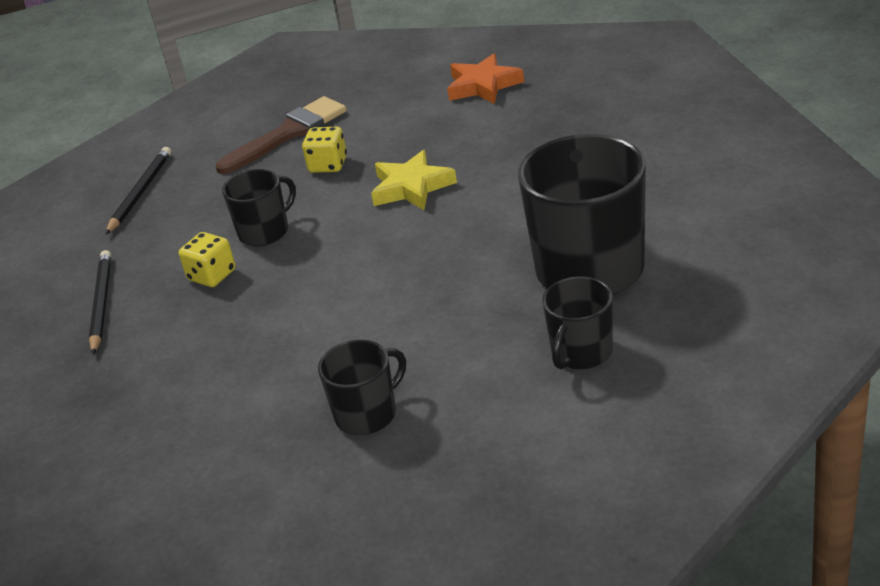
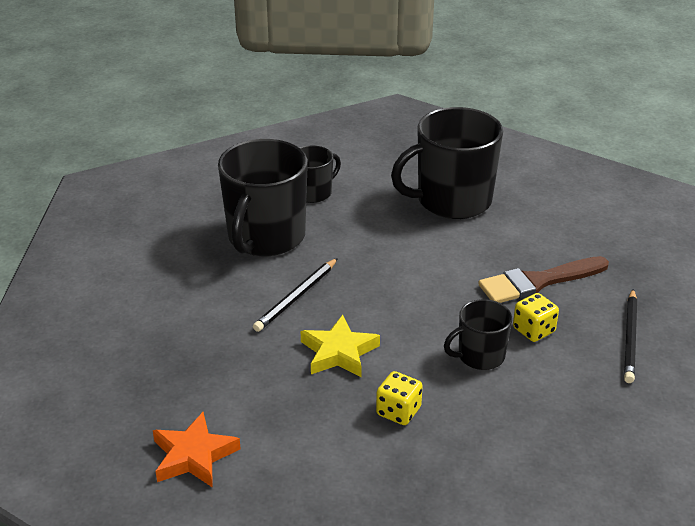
camera: 165 degrees left, 0 degrees up
black pencil [105,147,171,235] -> black pencil moved to [253,258,338,332]
brown brush [216,96,347,174] -> brown brush moved to [478,256,609,303]
black mug [318,340,406,435] -> black mug [391,107,503,219], size x1.91

